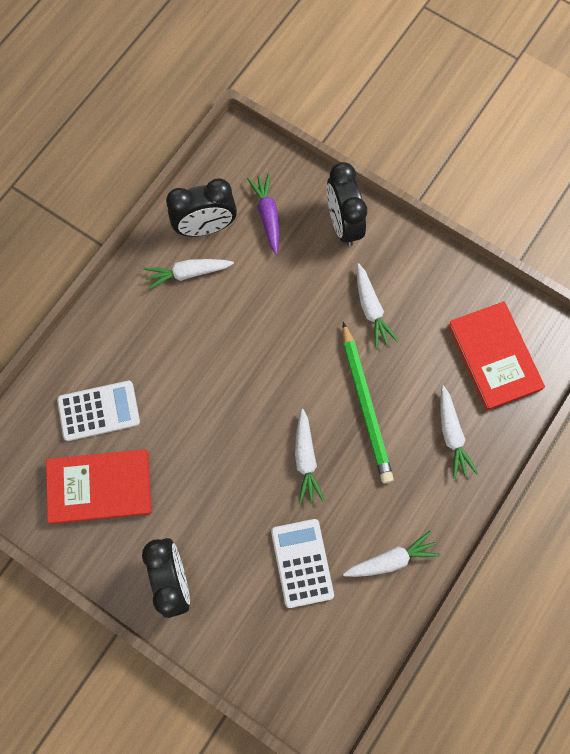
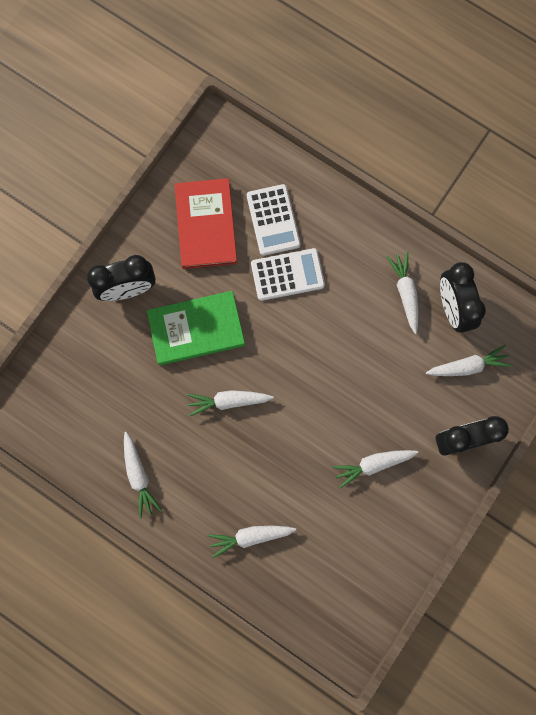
camera: 90 degrees right, 5 degrees up
purple carrot [247,173,279,254] -> white carrot [426,345,511,376]
white calculator [271,519,334,608] -> white calculator moved to [251,248,325,301]
green pencil [342,322,394,483] -> none
red book [448,301,545,411] -> none
none -> green book [147,291,245,365]

